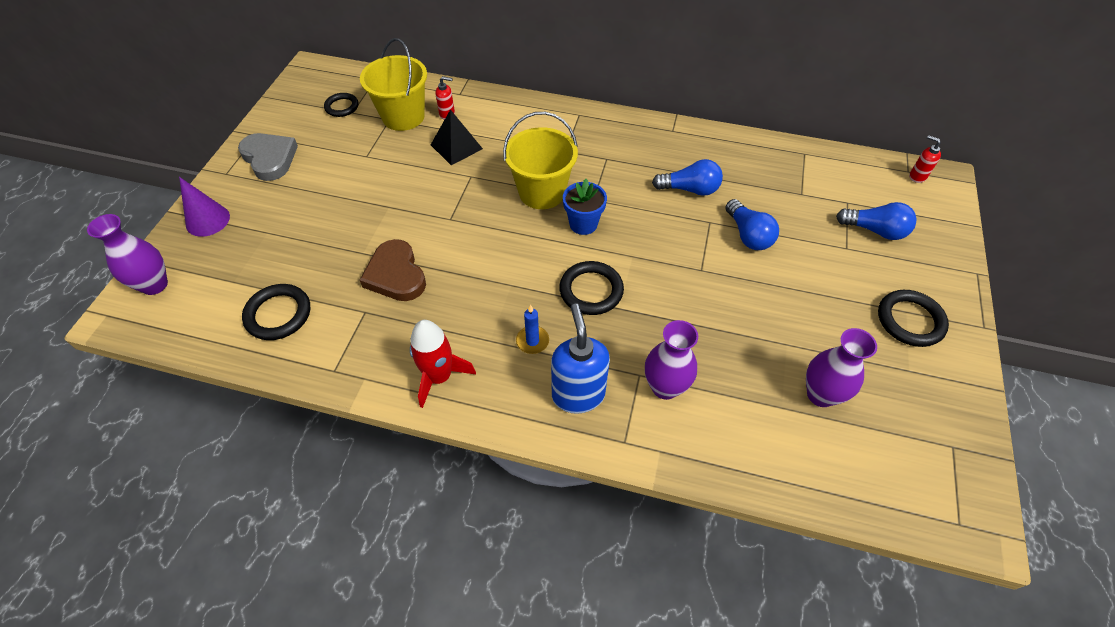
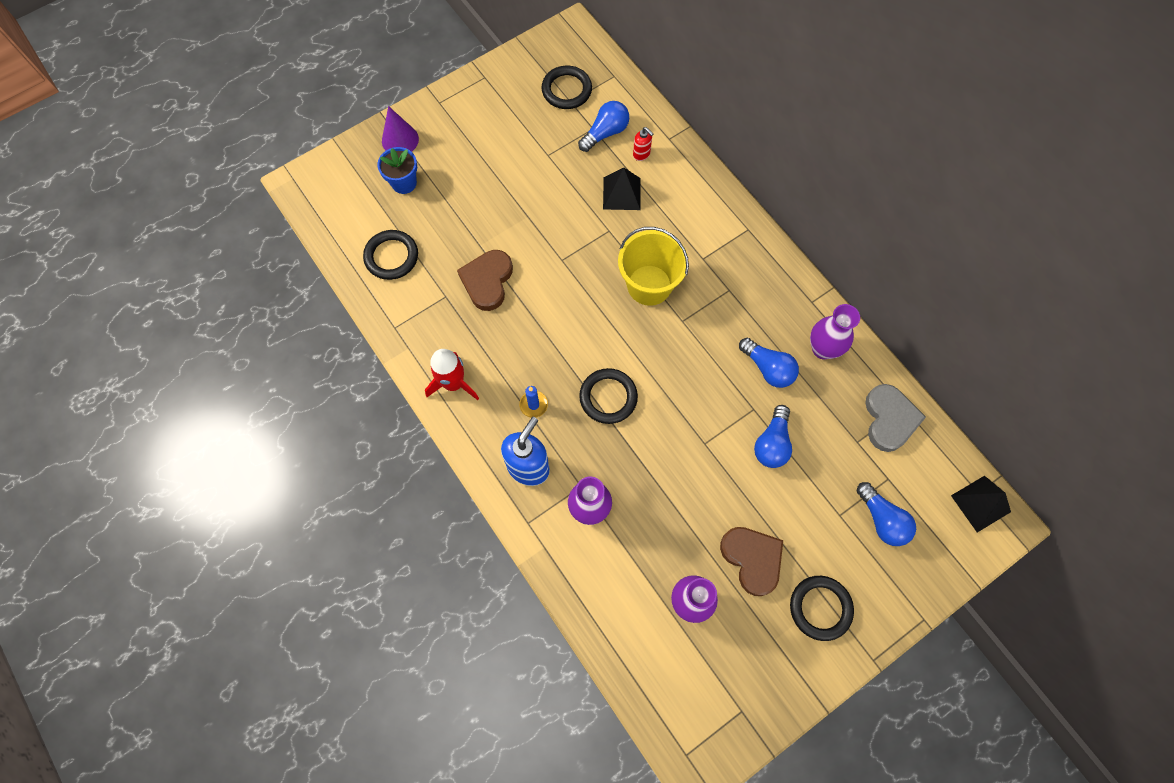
camera: 40 degrees right, 15 degrees up
purple vase [87,214,168,295] -> purple vase moved to [810,304,860,359]
grey heart [238,133,298,181] -> grey heart moved to [865,384,926,452]
black ring [324,93,358,117] -> black ring [541,66,592,109], size x1.52
yellow bucket [360,38,427,131] -> blue light bulb [578,101,629,152]
blue flower pot [563,179,607,235] -> blue flower pot moved to [377,147,417,194]
red soap dispenser [909,135,941,183] -> black pyramid [951,476,1011,532]
none -> brown heart [720,527,783,596]

